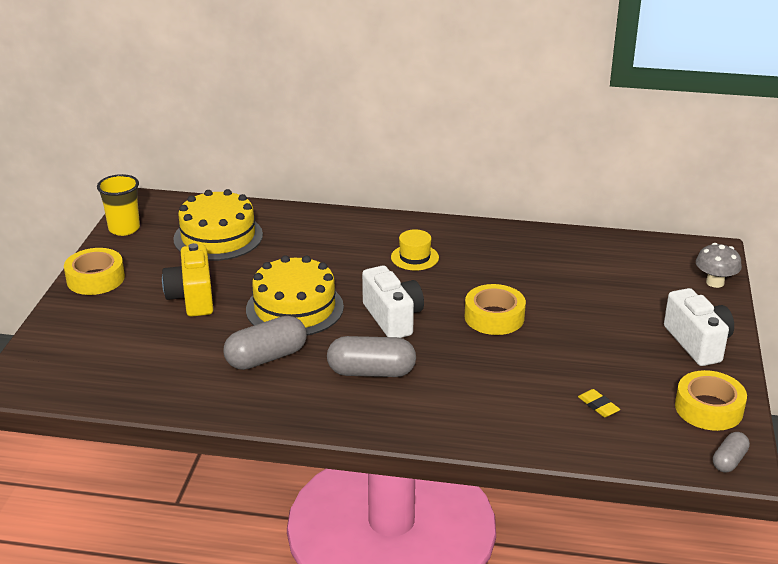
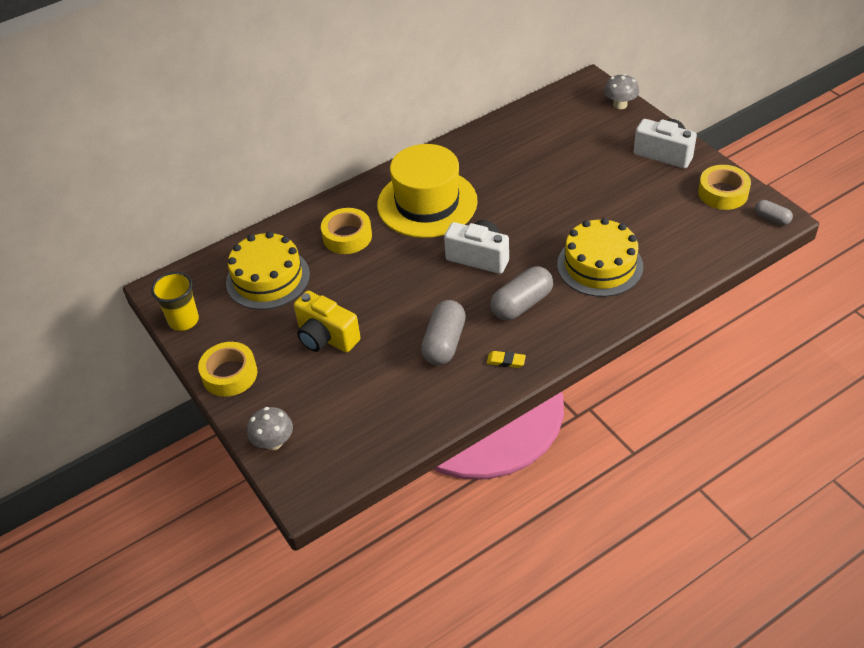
camera: 40 degrees left, 15 degrees up
yellow cake [246,255,344,336] -> yellow cake moved to [557,218,643,297]
yellow hat [391,229,439,271] -> yellow hat [377,144,478,238], size x2.40
yellow tape [465,284,526,335] -> yellow tape moved to [321,208,372,254]
yellow eraser [578,389,620,417] -> yellow eraser moved to [487,351,526,368]
grey capsule [713,432,750,472] -> grey capsule turned 45 degrees counterclockwise [755,200,793,225]
none -> grey mushroom [247,407,293,450]

